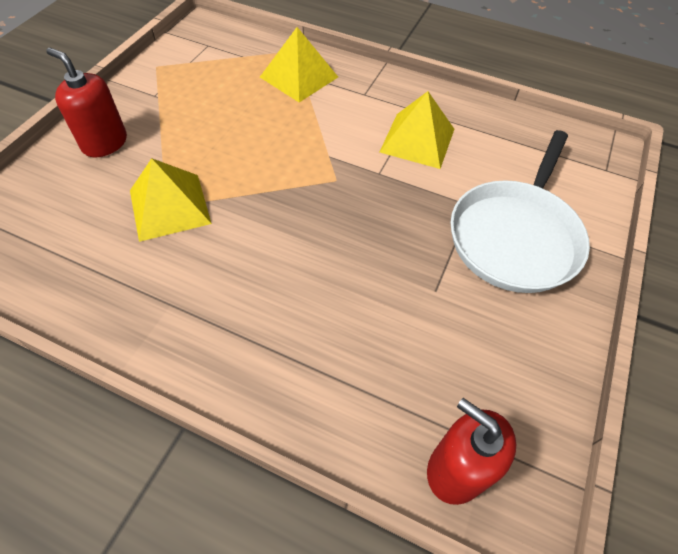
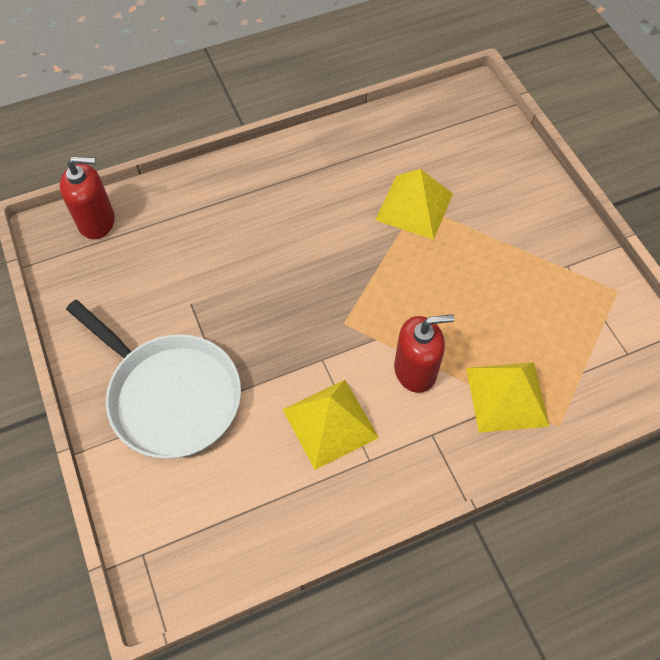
camera: 135 degrees right, 5 degrees up
red soap dispenser [46,48,127,157] -> red soap dispenser moved to [394,314,454,393]
white pan [450,130,590,293] -> white pan turned 150 degrees clockwise [66,300,241,459]

